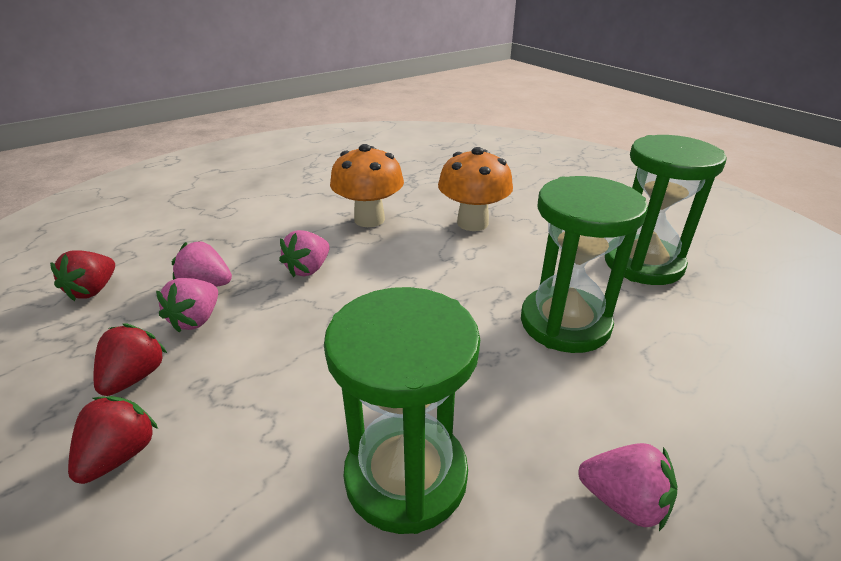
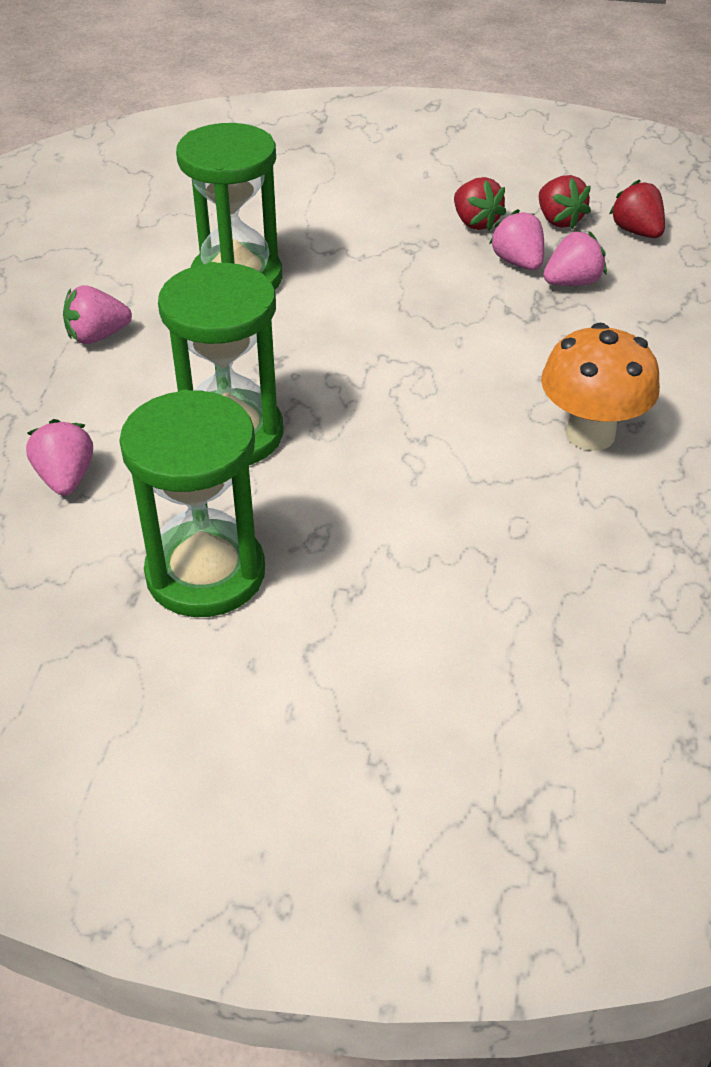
camera: 135 degrees right, 10 degrees up
red strawberry [68,396,158,484] -> red strawberry moved to [539,175,591,229]
pink strawberry [279,230,330,277] -> pink strawberry moved to [26,419,93,496]
orange mushroom [438,147,513,231] -> none

